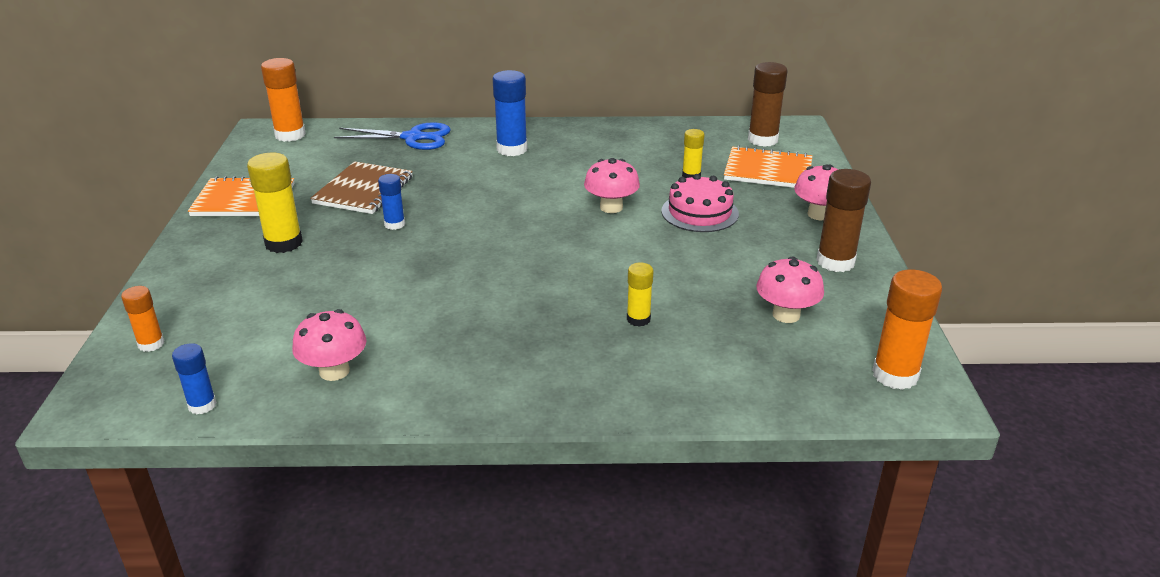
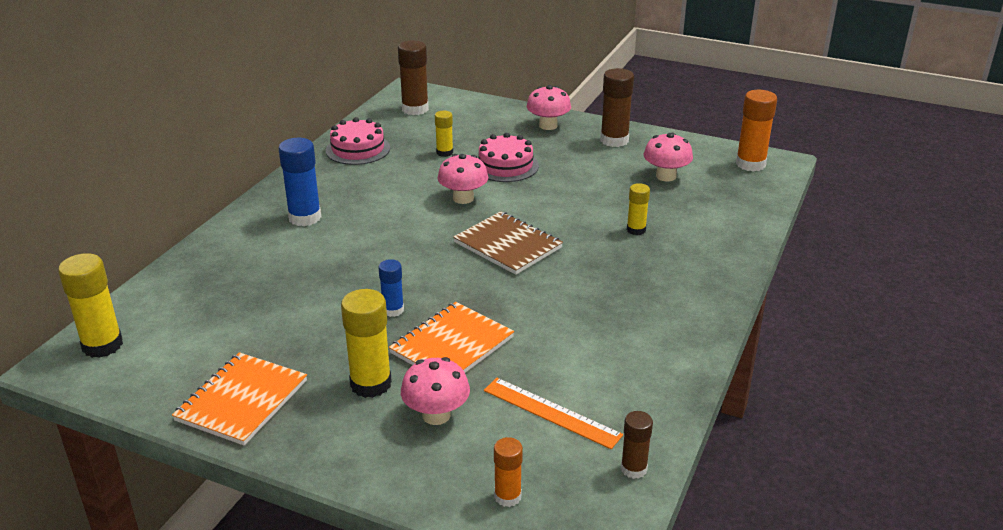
camera: 65 degrees left, 0 degrees up
blue glue stick [172,343,217,415] -> brown glue stick [621,411,653,479]
orange glue stick [261,58,306,142] -> yellow glue stick [58,253,123,358]
pink mushroom [292,309,367,381] -> pink mushroom moved to [401,357,470,425]
brown notebook [310,161,413,214] -> brown notebook moved to [453,211,563,275]
blue scissors [334,122,451,150] -> none
orange notebook [724,146,812,188] -> orange notebook moved to [389,302,514,373]
none -> pink cake [326,117,390,165]
none -> orange ruler [484,378,623,449]

